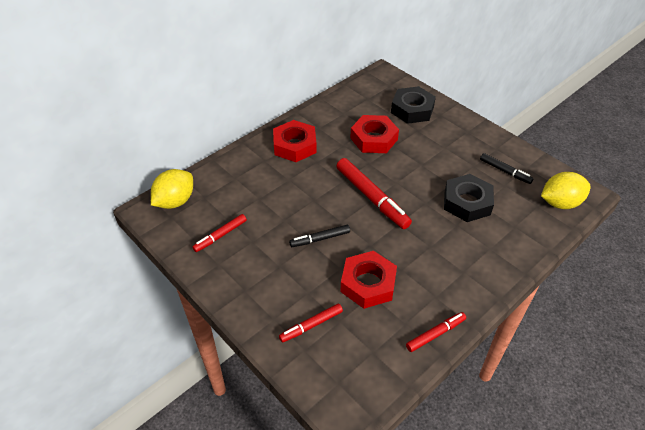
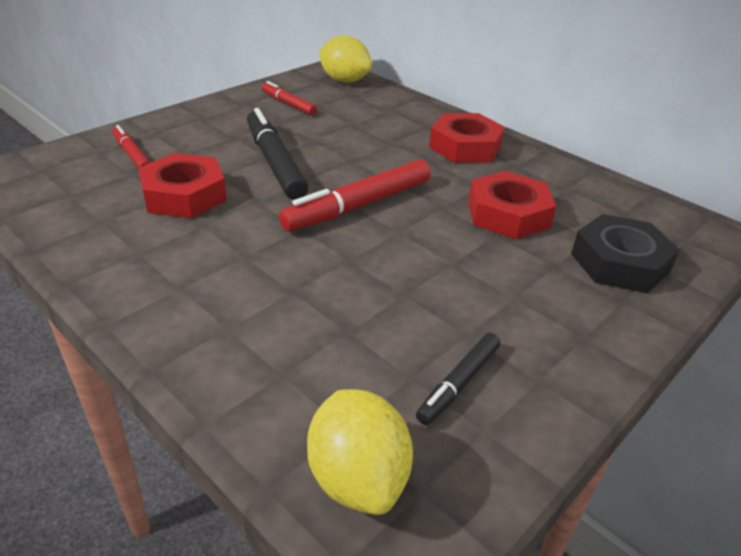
camera: 85 degrees right, 10 degrees down
black marker [289,225,350,247] -> black marker [247,108,308,200], size x1.79
red marker [406,312,466,352] -> none
black nut [444,174,494,222] -> none

